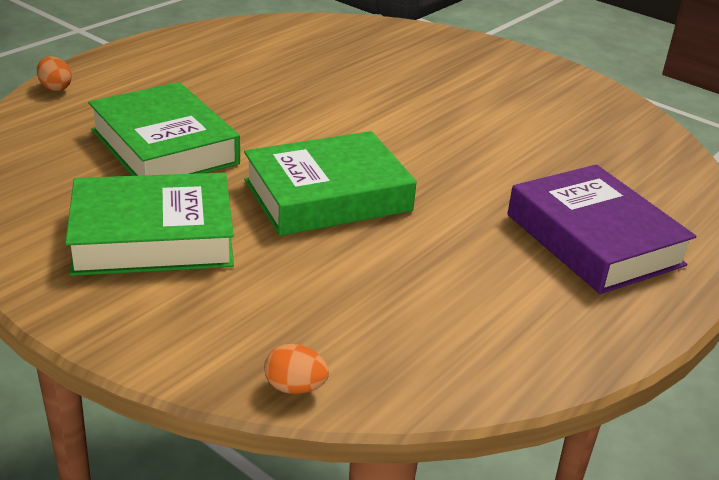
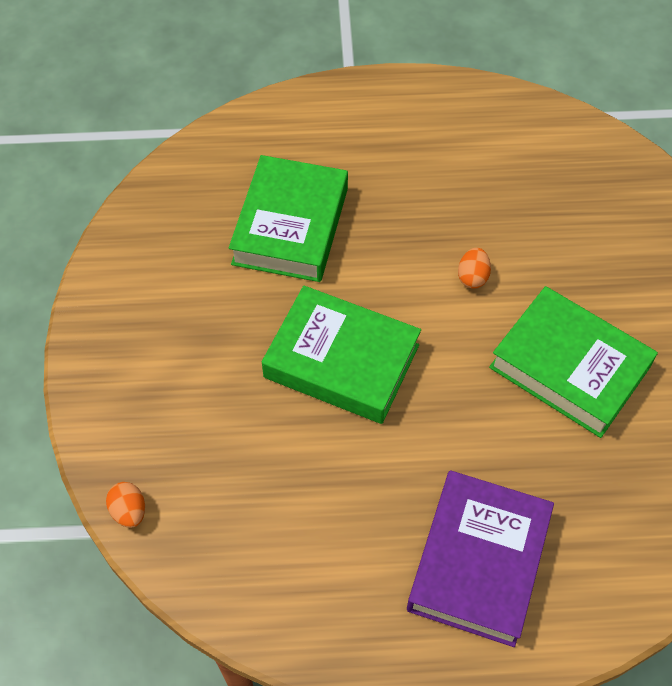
camera: 50 degrees right, 25 degrees up
orange egg [37,56,72,91] -> orange egg moved to [458,248,491,289]
green book [65,173,234,276] -> green book moved to [489,286,658,438]

